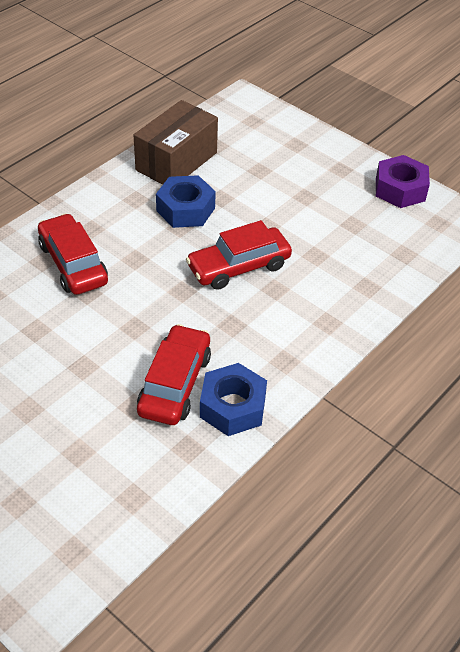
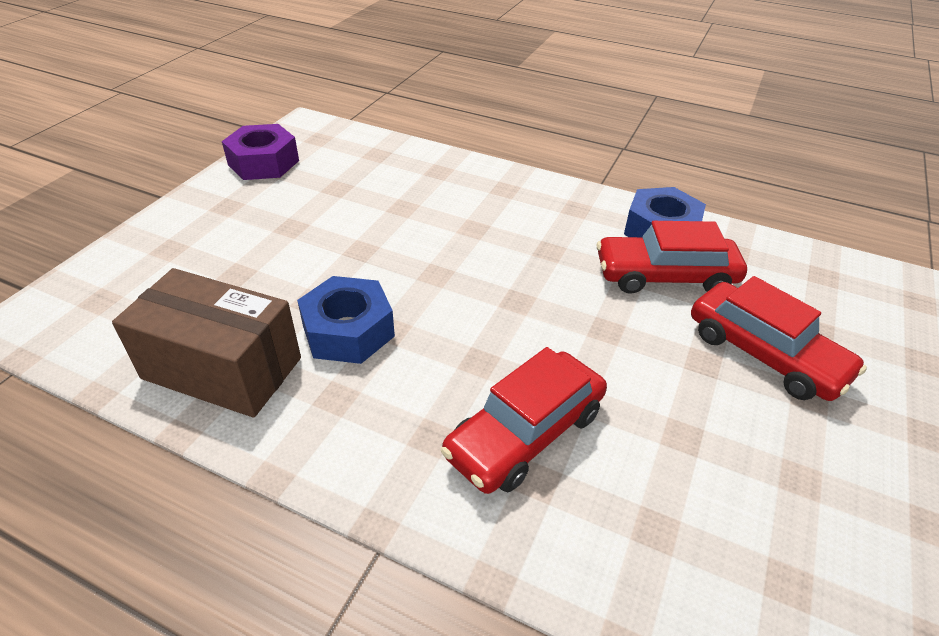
camera: 105 degrees left, 5 degrees down
red car [186,220,292,290] -> red car moved to [691,276,867,401]

